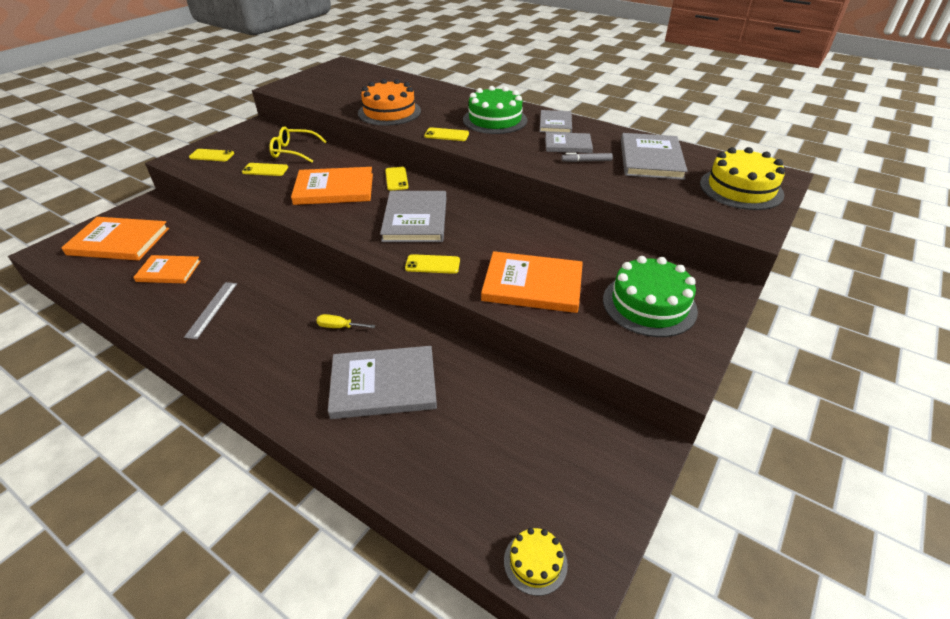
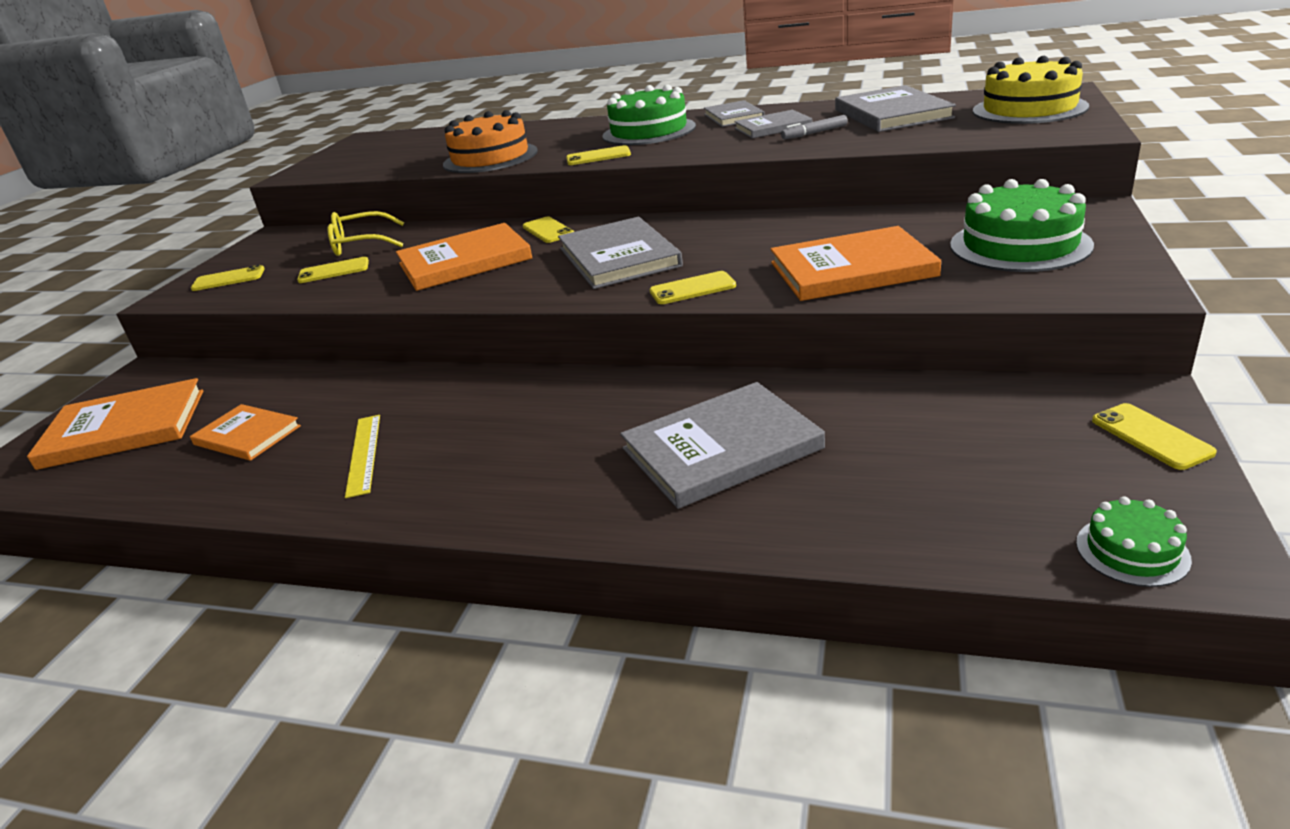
camera: 15 degrees left, 10 degrees down
orange book [133,255,201,284] -> orange book turned 45 degrees clockwise [190,404,301,461]
grey ruler [184,282,237,339] -> yellow ruler [345,415,380,498]
yellow screwdriver [316,314,375,328] -> none
yellow cake [504,528,568,596] -> green cake [1076,497,1192,587]
none -> yellow phone [1092,403,1217,470]

